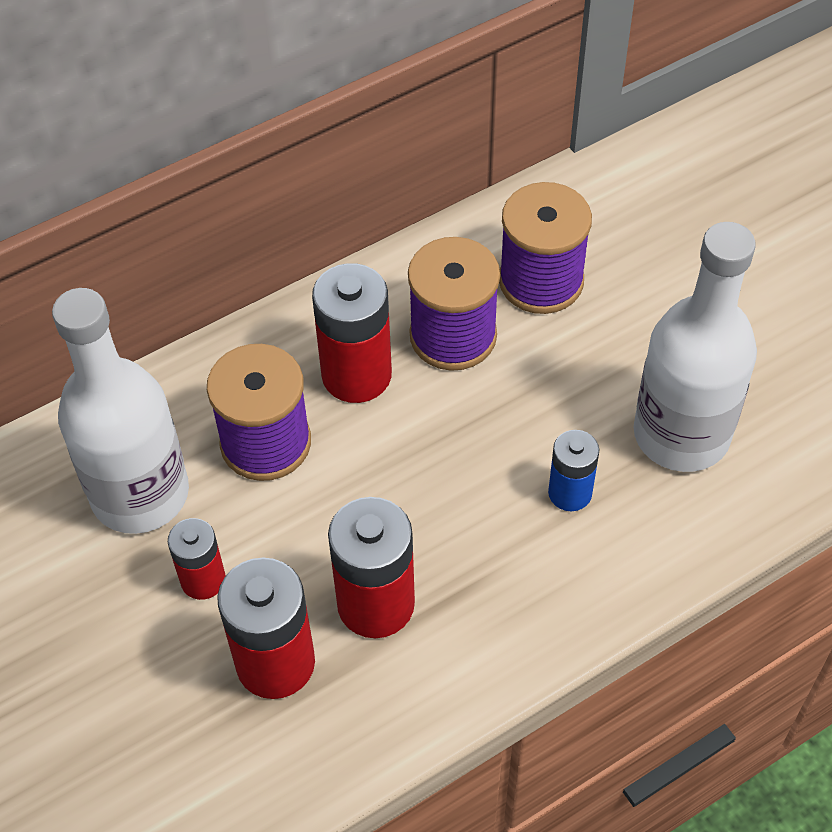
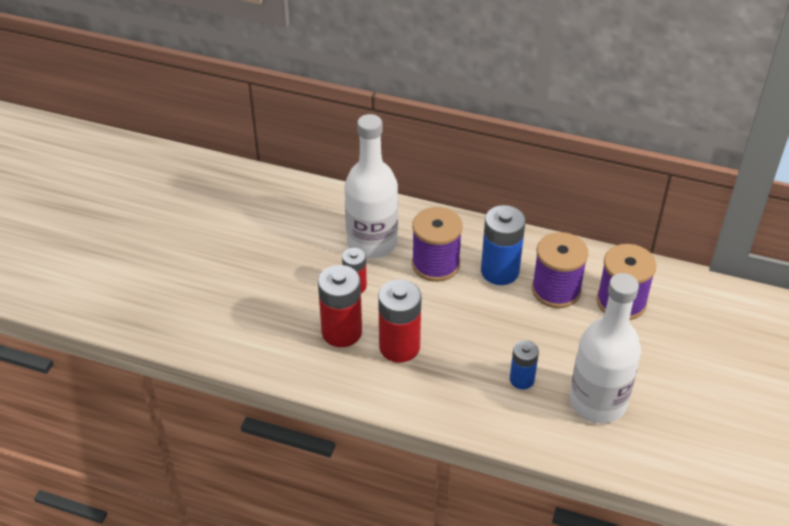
camera: 50 degrees right, 10 degrees down
red battery [312,263,392,403] -> blue battery [481,205,526,285]

